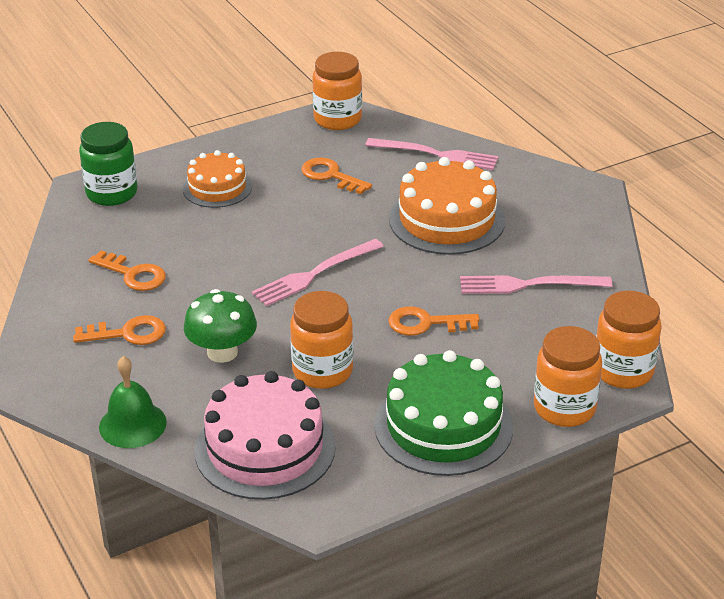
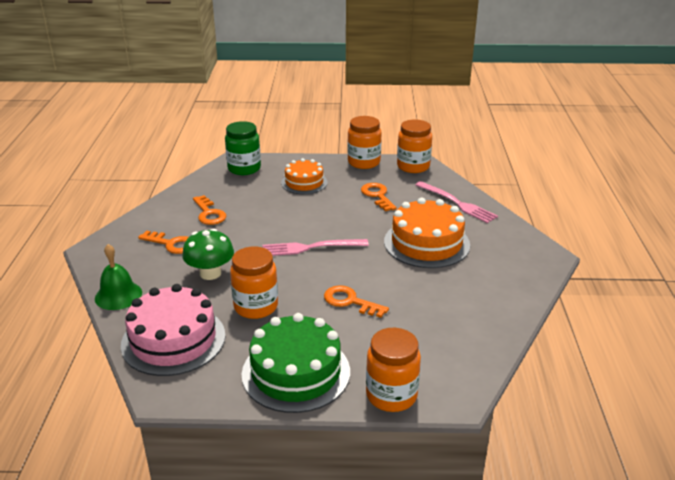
camera: 30 degrees right, 5 degrees down
pink fork [460,275,612,294] -> none
orange jar [596,291,662,389] -> orange jar moved to [347,116,382,169]

